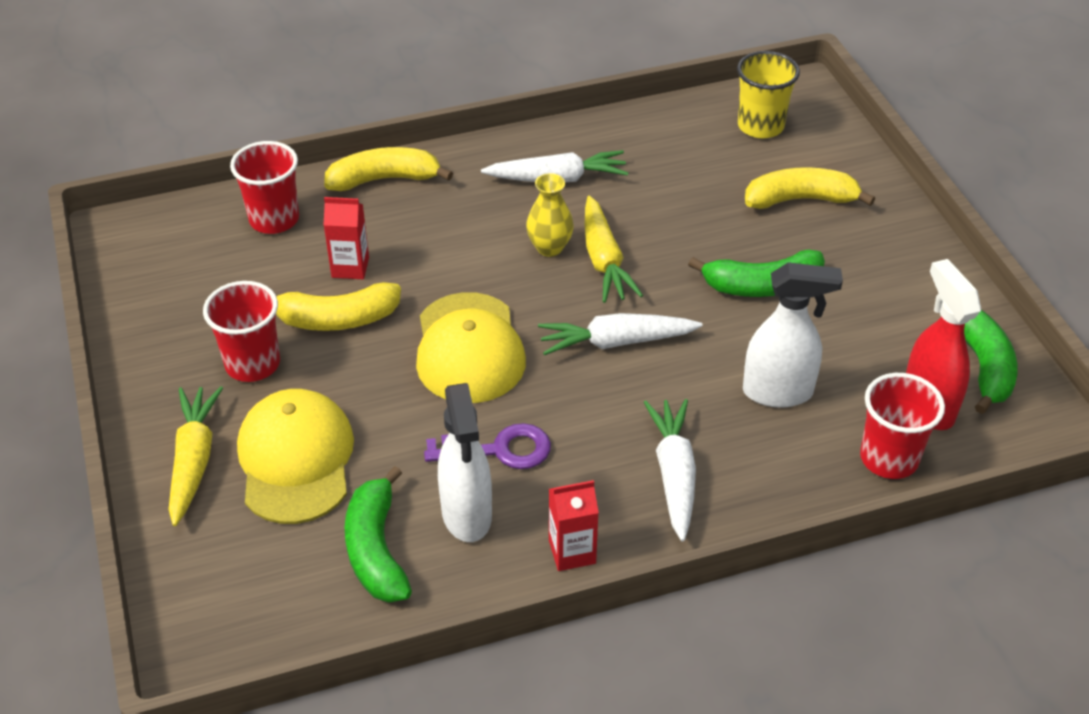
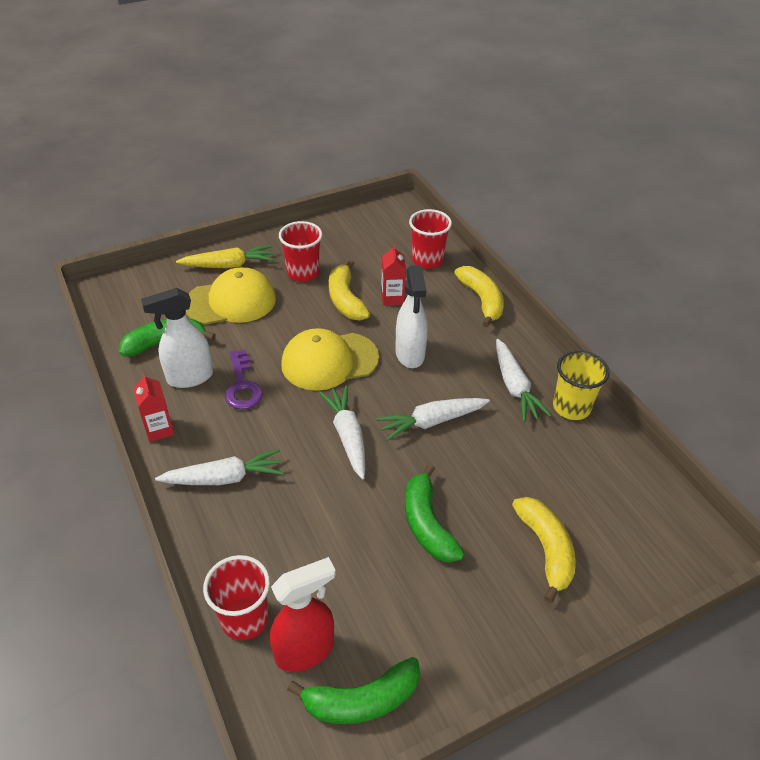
camera: 80 degrees right, 0 degrees up
yellow vase [526,173,574,257] -> none
yellow carrot [585,196,643,303] -> white carrot [376,398,490,441]
yellow cup [737,51,800,138] -> yellow cup moved to [553,350,609,420]
white spray bottle [743,262,843,408] -> white spray bottle moved to [395,265,428,368]

